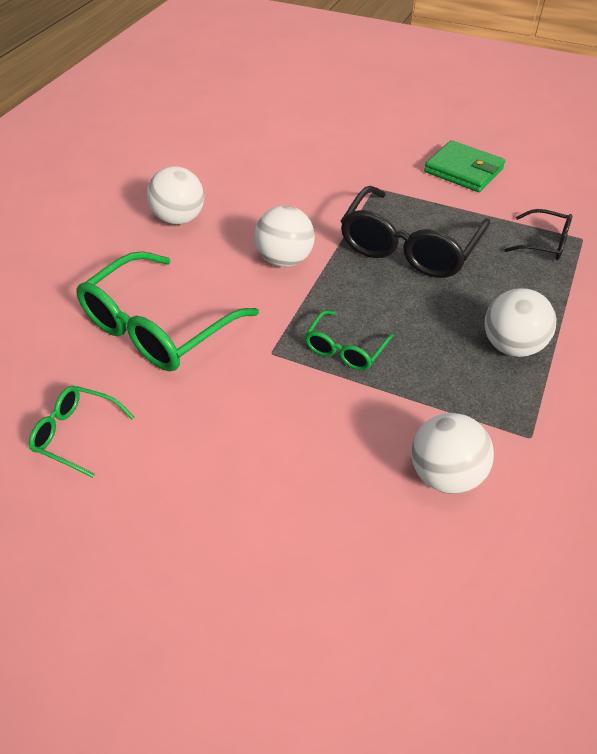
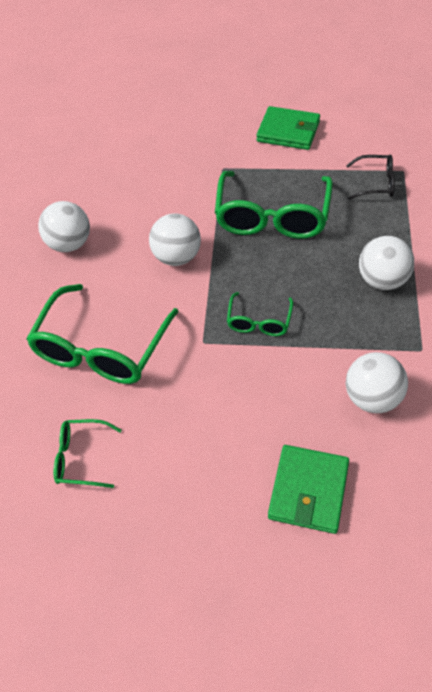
camera: 15 degrees left, 5 degrees up
black glasses [341,186,490,278] -> green glasses [215,171,333,239]
none -> green wallet [268,445,349,534]

